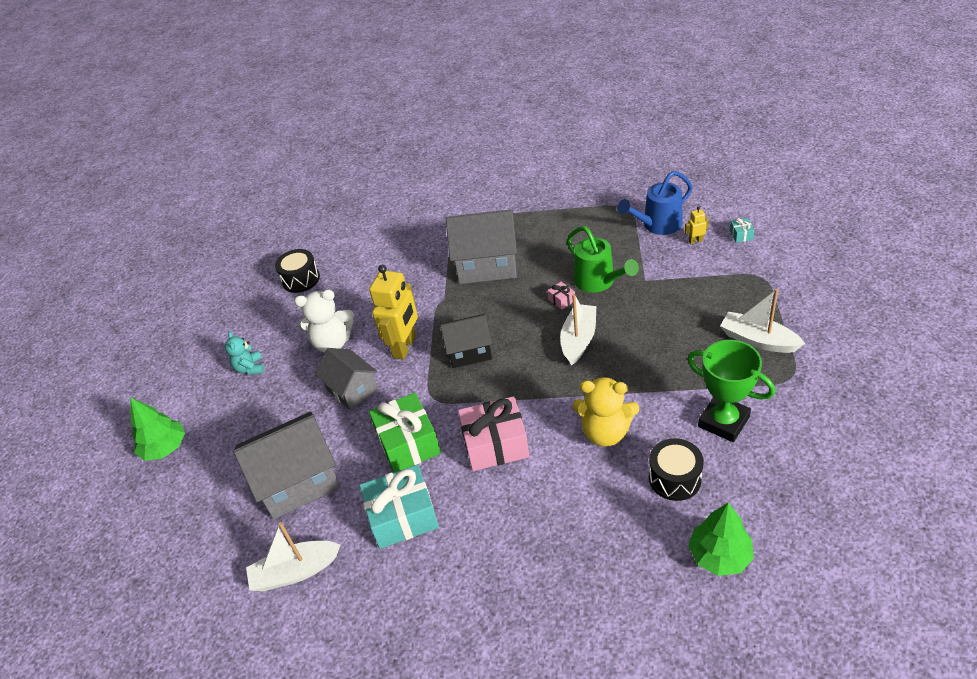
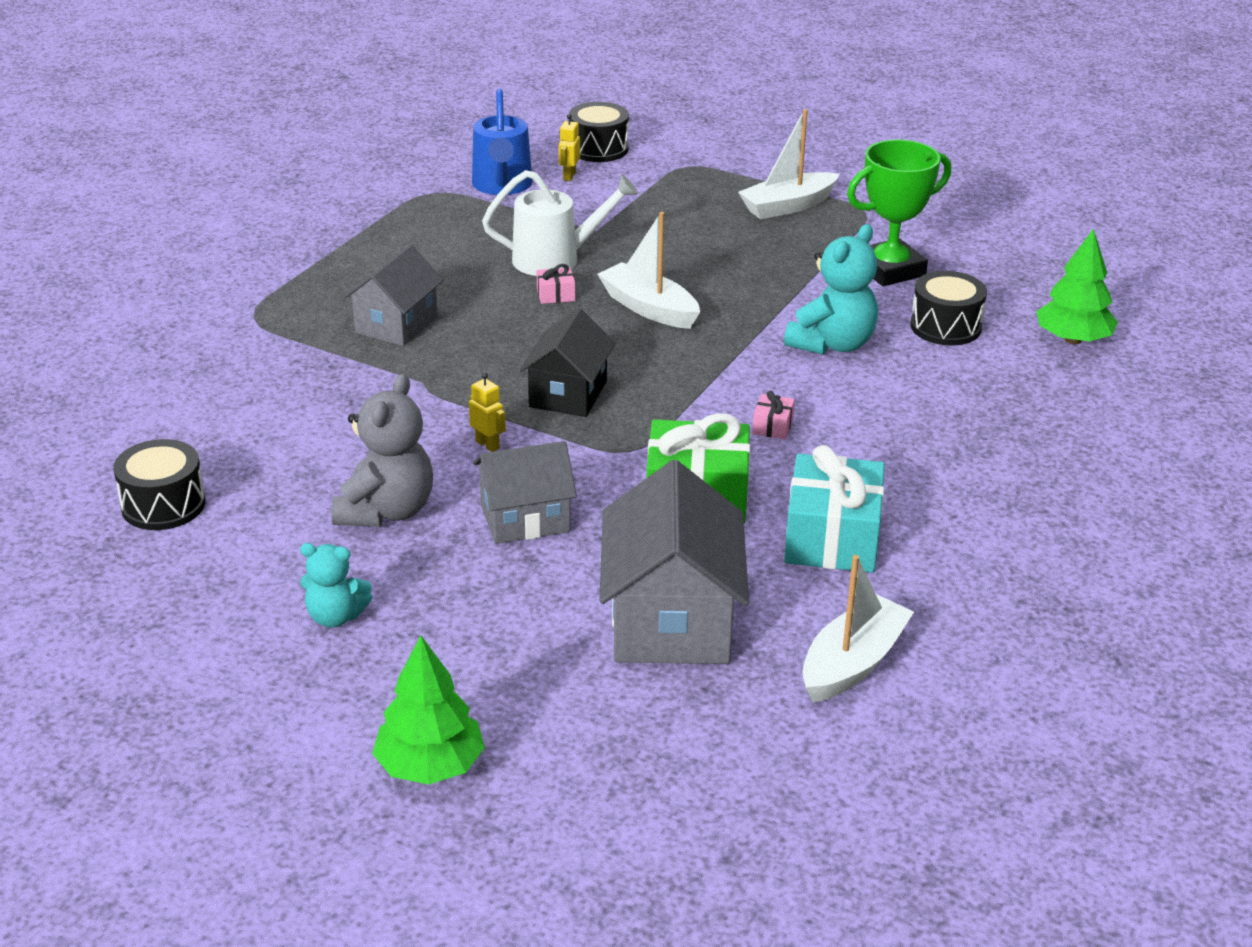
camera: 70 degrees left, 10 degrees down
white boat [246,522,340,591] -> white boat turned 150 degrees counterclockwise [802,555,914,703]
white teddy bear [294,290,354,352] -> grey teddy bear [331,373,433,527]
yellow robot [369,265,418,359] -> yellow robot [469,373,506,452], size x0.43
grey house [446,209,517,284] -> grey house [344,244,444,346], size x0.63
pink gift [458,396,529,471] -> pink gift [752,390,795,439], size x0.42
green watering can [567,226,639,293] -> white watering can [482,170,638,276]
yellow teddy bear [573,377,639,447] -> turquoise teddy bear [784,224,878,355]
turquoise gift [730,218,755,243] -> black drum [569,102,629,162]

